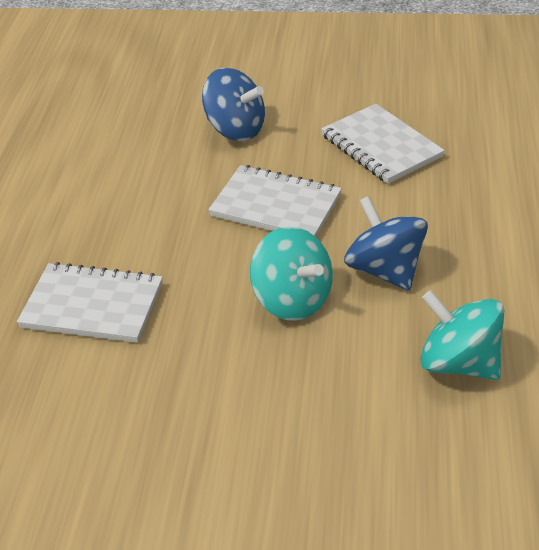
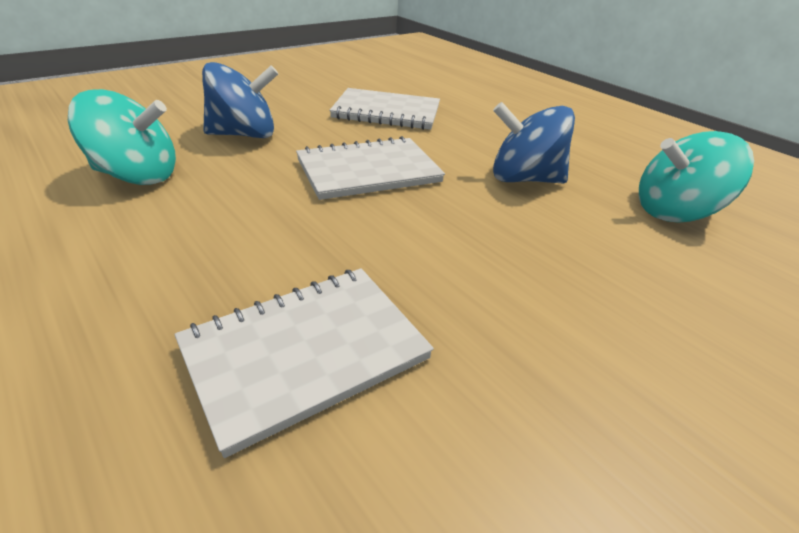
camera: 50 degrees left, 5 degrees down
turquoise spinning top [250,227,333,321] -> turquoise spinning top moved to [68,89,176,185]

